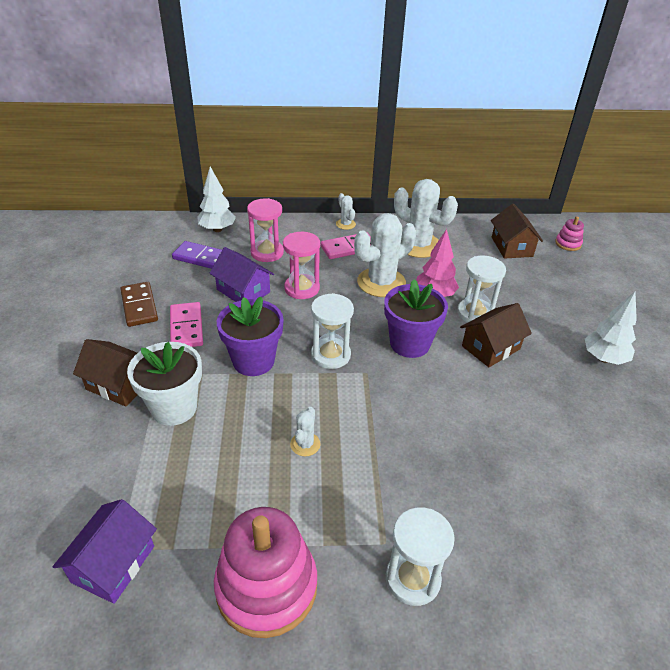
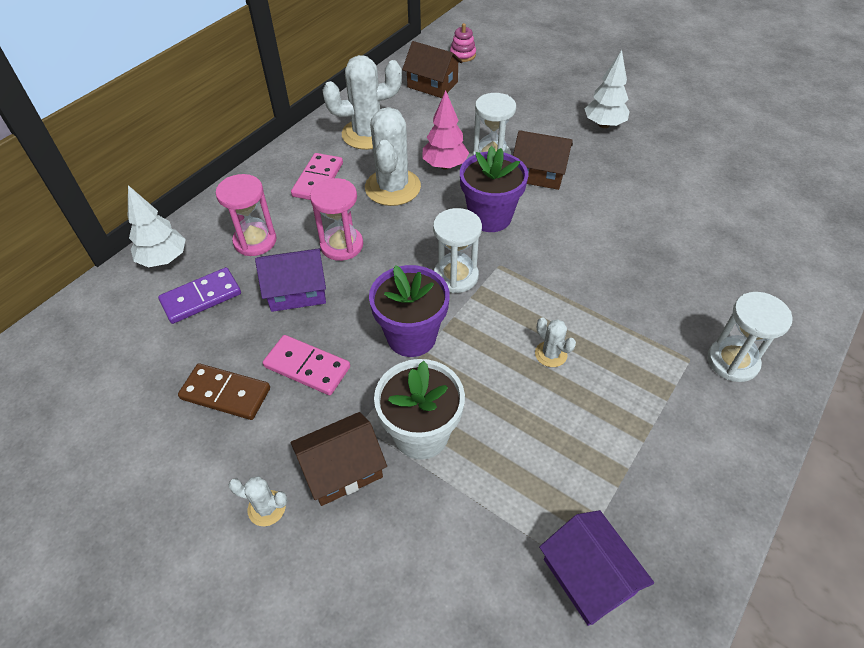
camera: 50 degrees left, 10 degrees up
pink stacking toy [214,507,317,638] -> none
white cactus [336,193,356,230] -> white cactus moved to [228,476,288,526]
brown house [460,303,532,367] -> brown house turned 75 degrees counterclockwise [513,130,573,190]

